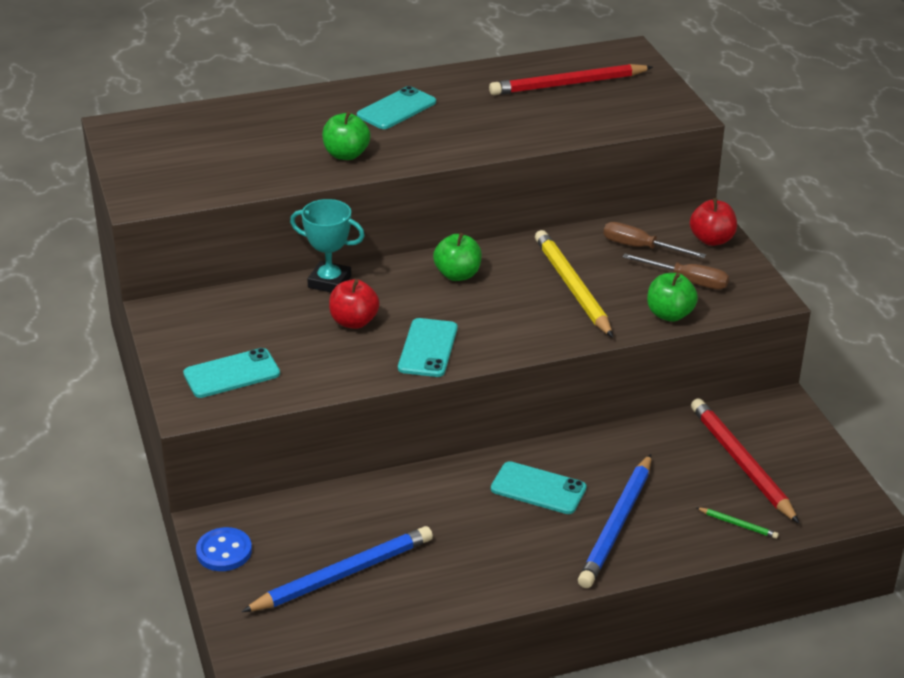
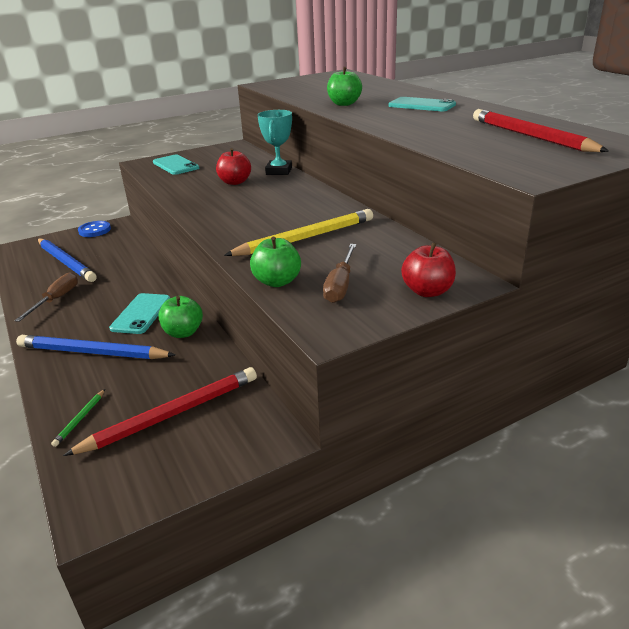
camera: 80 degrees right, 5 degrees down
turquoise phone [398,318,458,377] -> none
green apple [433,233,482,281] -> green apple moved to [158,296,203,338]
brown screwdriver [604,222,706,258] -> brown screwdriver moved to [14,272,78,322]

